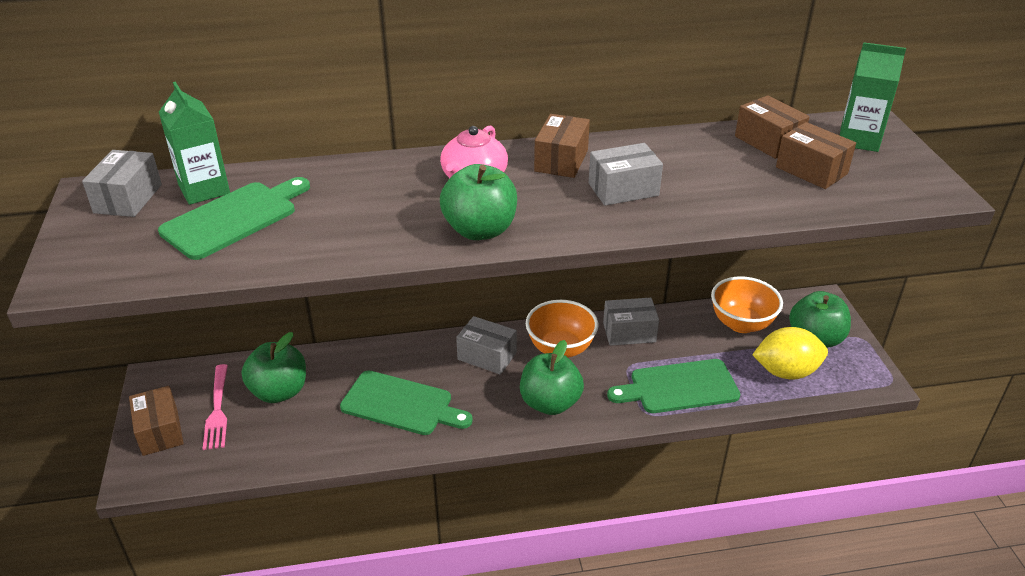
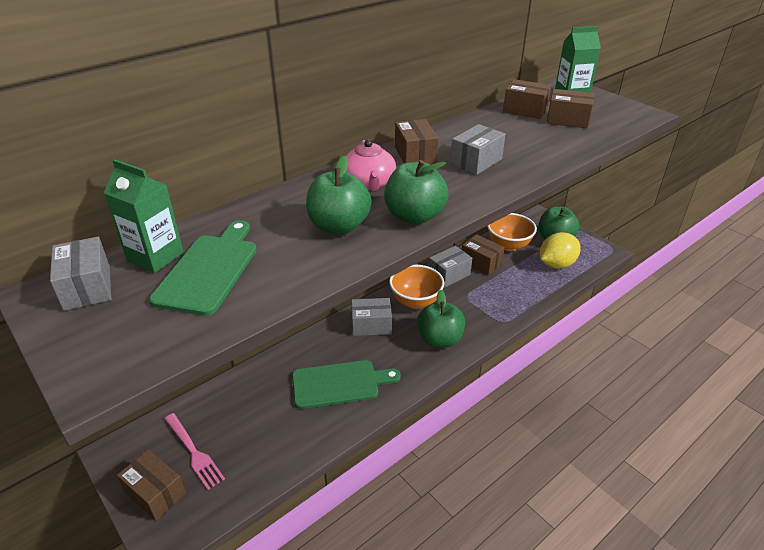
camera: 30 degrees left, 0 degrees up
green apple [242,332,306,403] -> green apple moved to [306,156,371,235]
green cutting board [607,359,740,413] -> none
none -> brown box [462,234,505,275]

